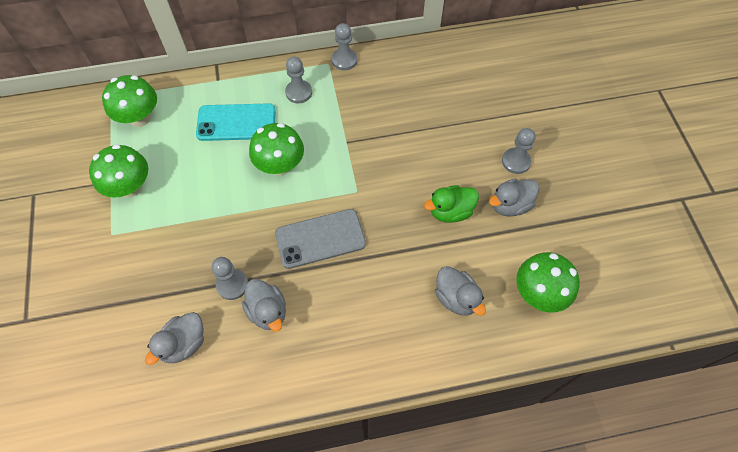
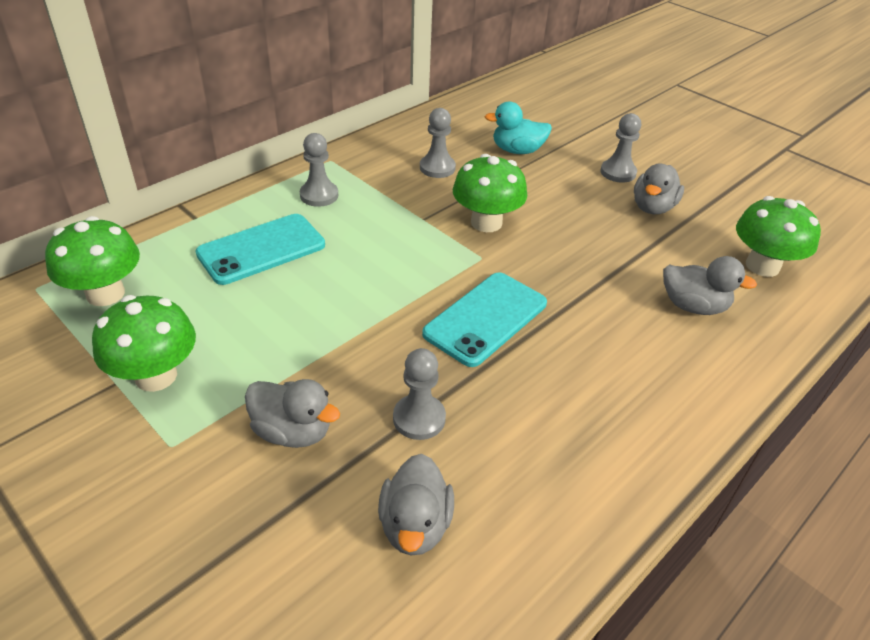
camera: 35 degrees left, 20 degrees down
grey duck [242,279,286,332] -> grey duck moved to [245,379,340,448]
green mushroom [249,123,304,175] -> green mushroom moved to [453,154,527,232]
grey phone [275,209,366,269] -> turquoise phone [422,272,547,367]
grey pawn [332,23,358,70] -> grey pawn moved to [420,108,456,178]
green duck [424,185,479,223] -> none
none -> turquoise duck [485,102,552,154]

